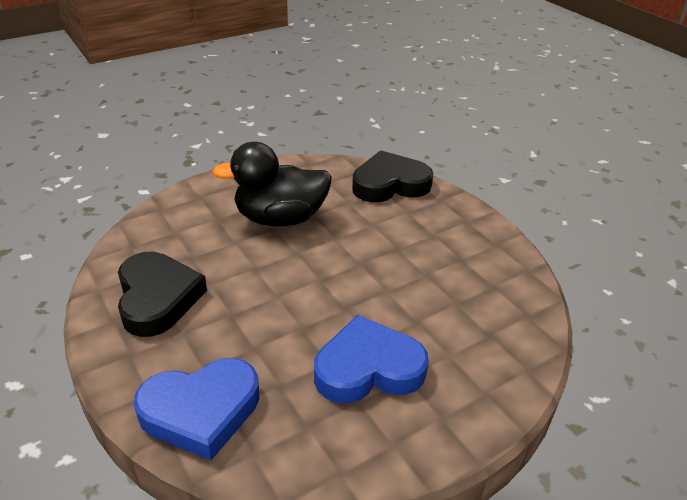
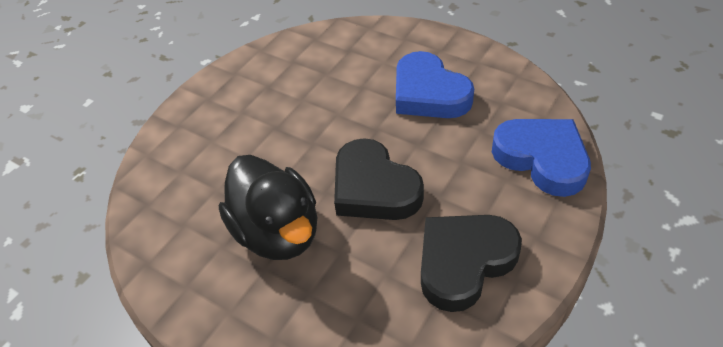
camera: 110 degrees left, 10 degrees up
black heart [352,151,433,202] -> black heart moved to [334,138,424,220]

